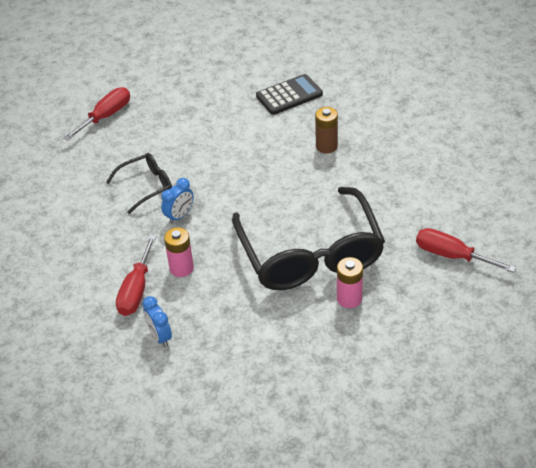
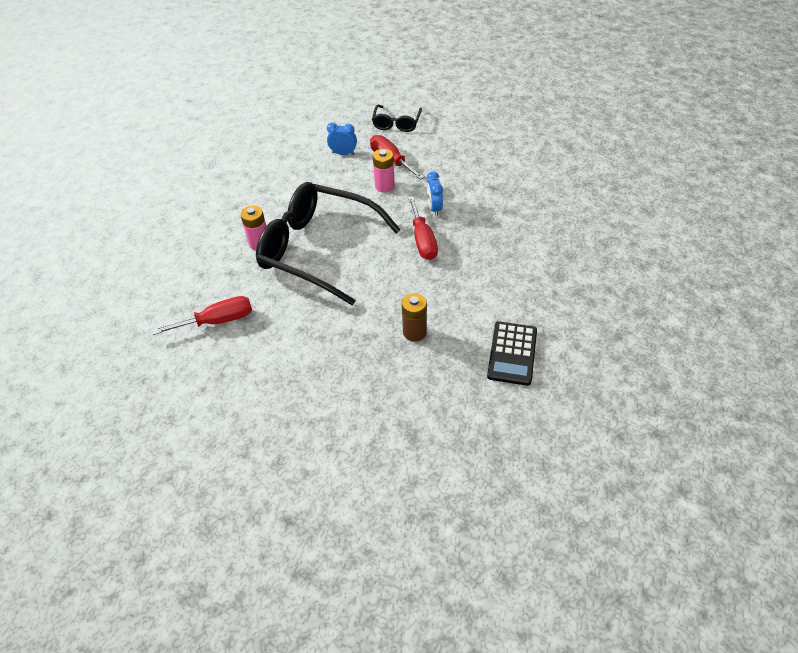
camera: 130 degrees right, 5 degrees up
red screwdriver [64,87,130,141] -> red screwdriver moved to [408,196,438,260]
black glasses [106,153,172,214] -> black glasses moved to [372,104,422,132]

